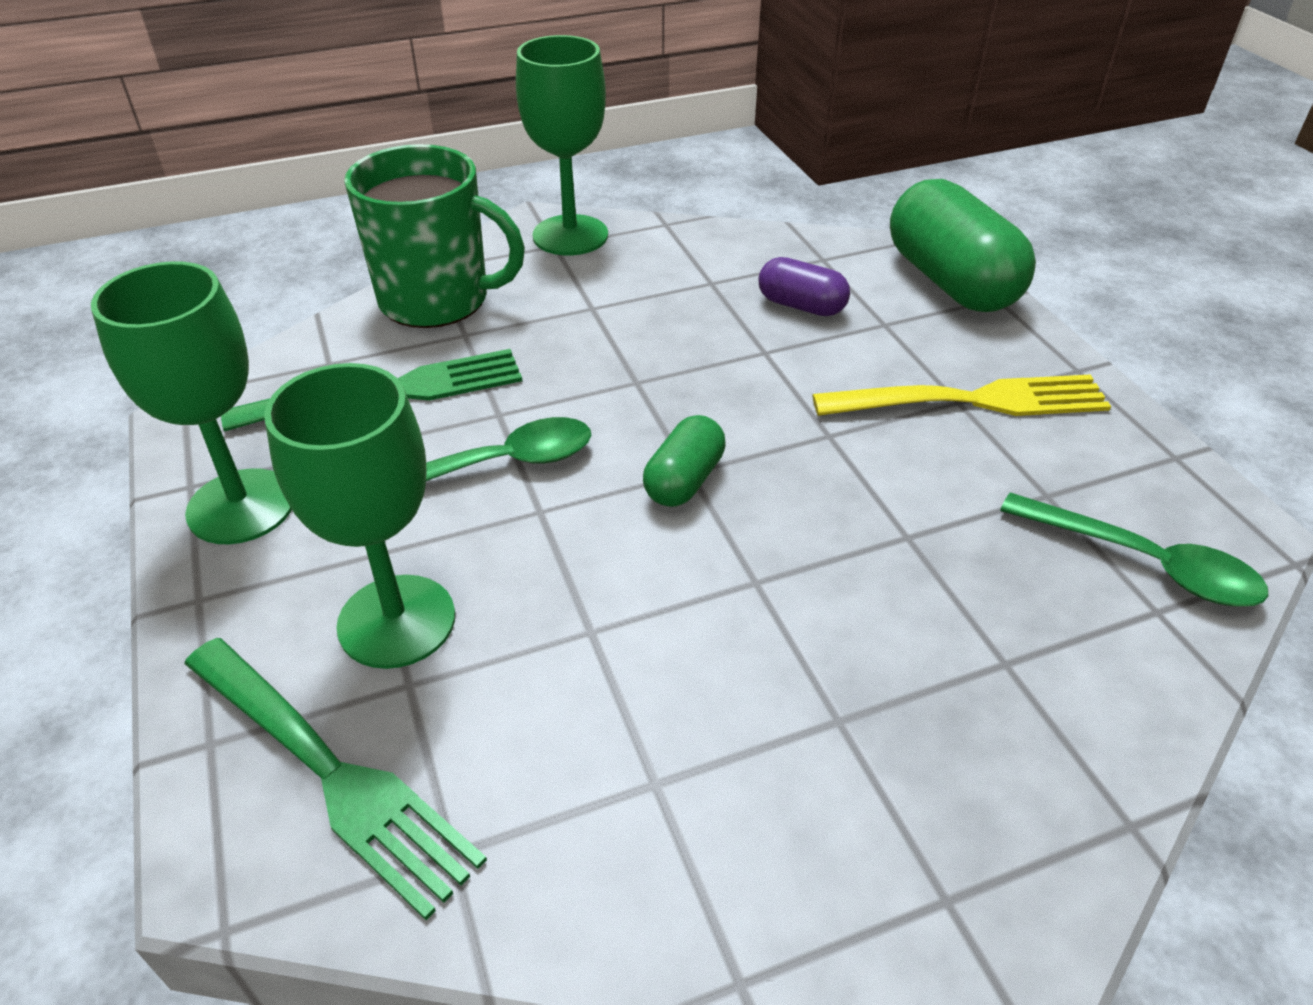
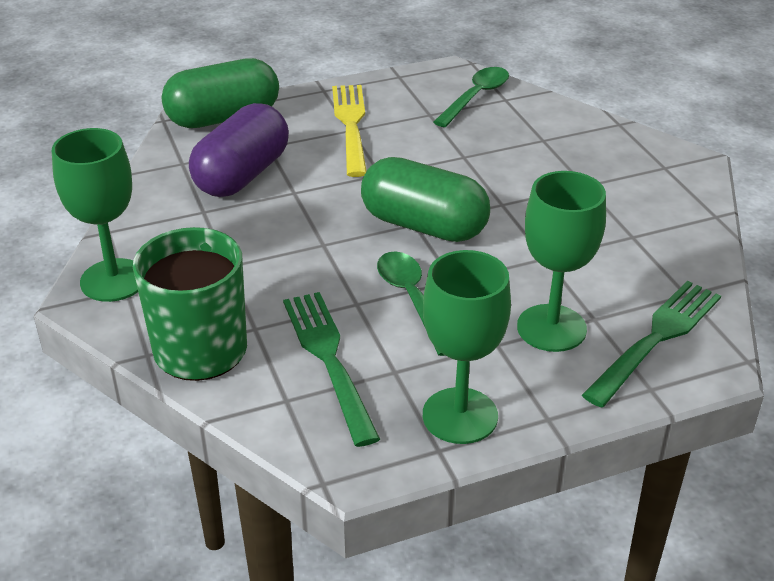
camera: 90 degrees left, 5 degrees down
green capsule [643,415,726,507] -> green capsule [361,157,490,242], size x1.93
purple capsule [759,257,850,316] -> purple capsule [189,103,289,197], size x1.93

